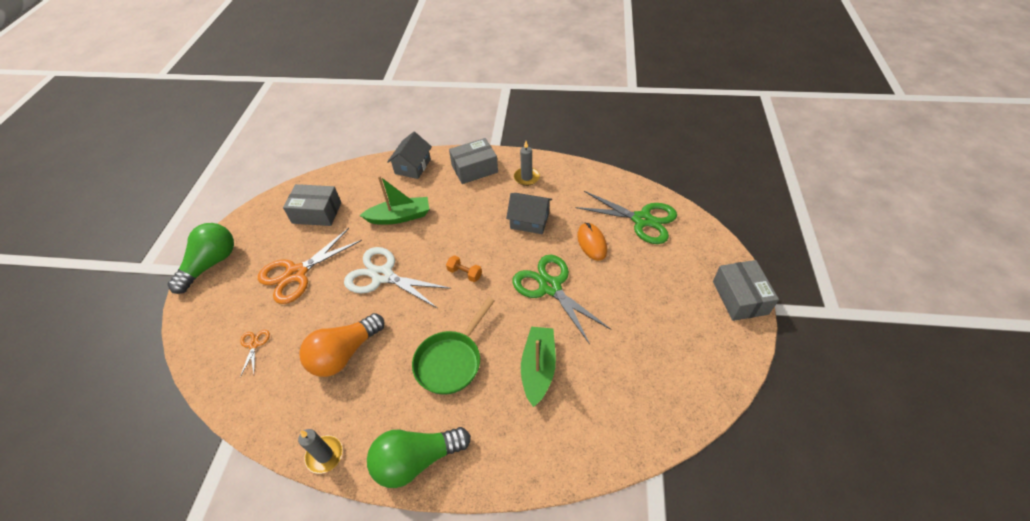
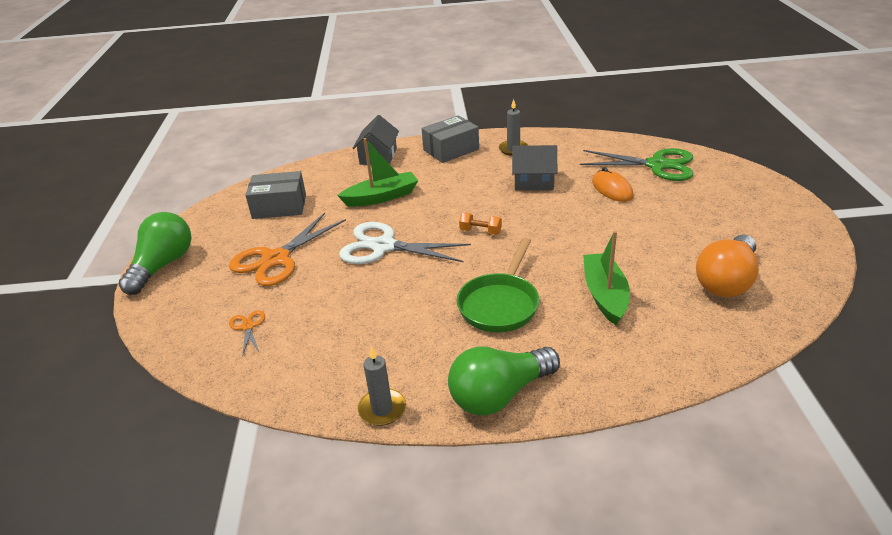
camera: 10 degrees left, 15 degrees down
orange light bulb [299,313,385,377] -> orange light bulb moved to [696,234,759,297]
green scissors [512,254,611,344] -> none
grey box [713,260,779,321] -> none

